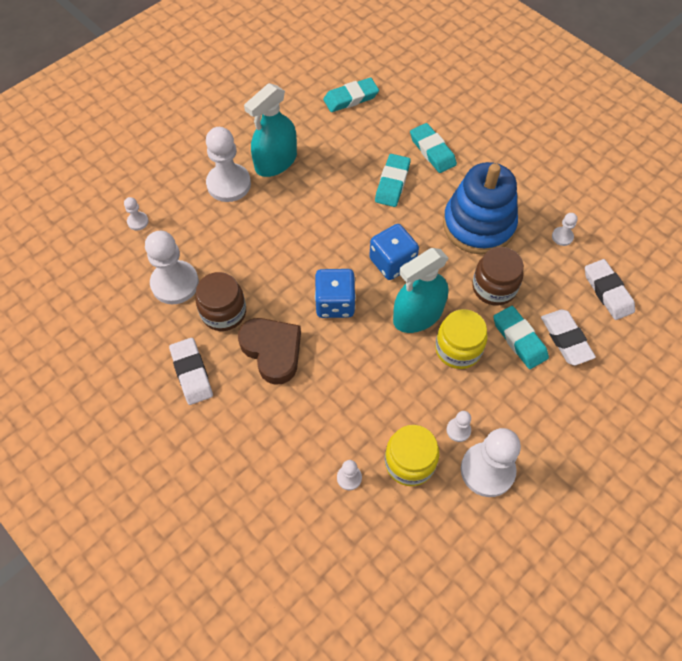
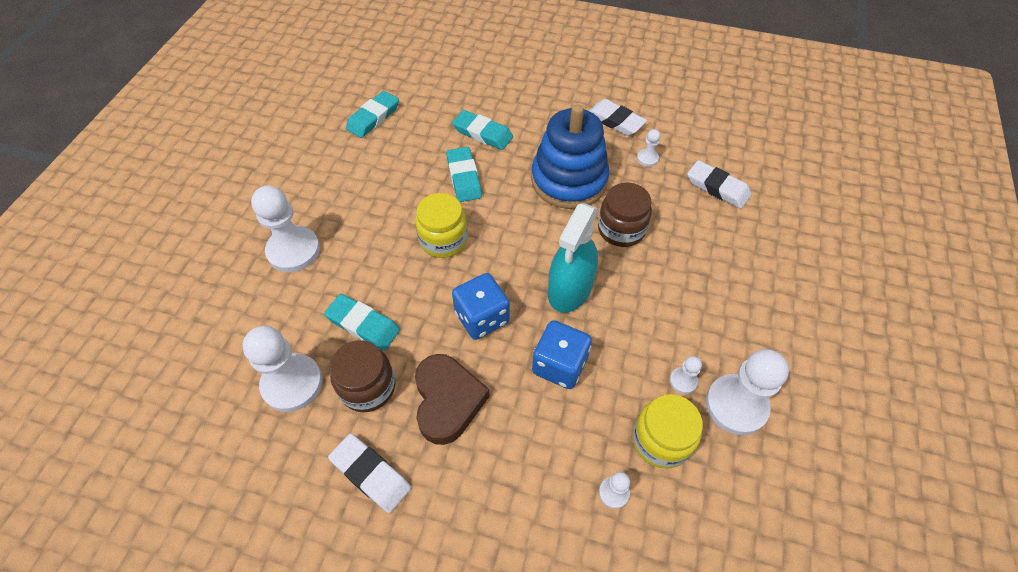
camera: 30 degrees left, 5 degrees down
white pawn [124,197,149,230] -> none
brown heart [238,318,301,385] -> brown heart turned 60 degrees clockwise [415,354,490,445]
turquoise spray bottle [244,83,297,177] -> none
blue dice [369,224,419,280] -> blue dice moved to [532,320,592,389]
yellow jar [435,309,487,369] -> yellow jar moved to [415,193,468,258]
turquoise eraser [493,306,549,369] -> turquoise eraser moved to [324,294,400,351]
white eraser [541,309,596,366] -> white eraser moved to [589,99,647,136]

